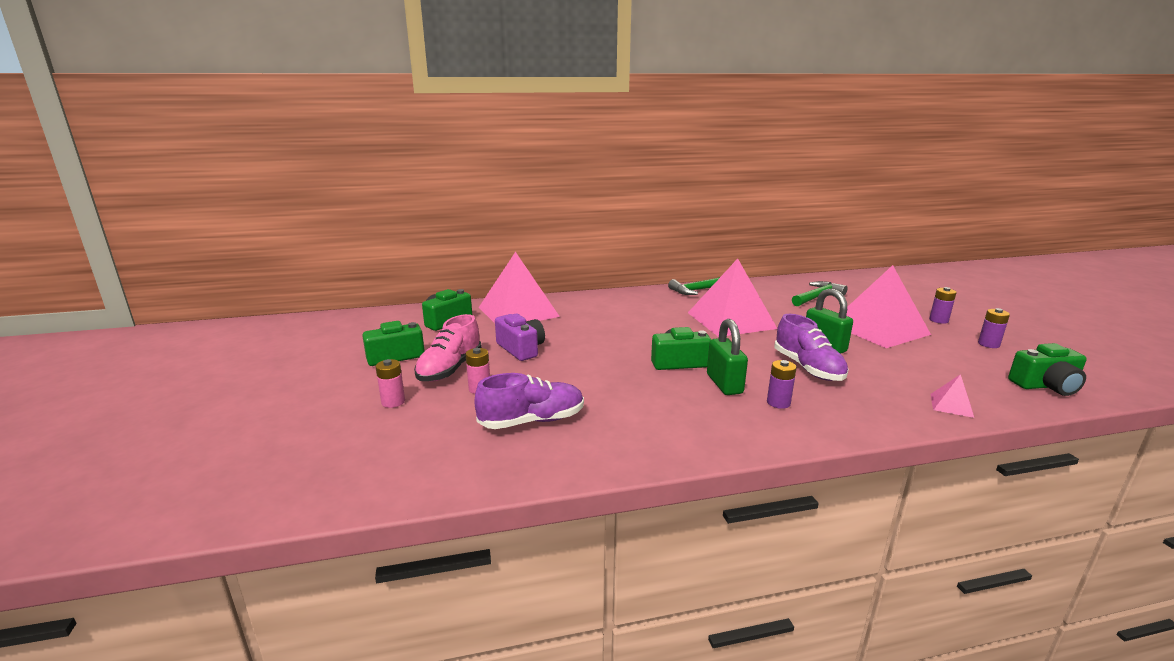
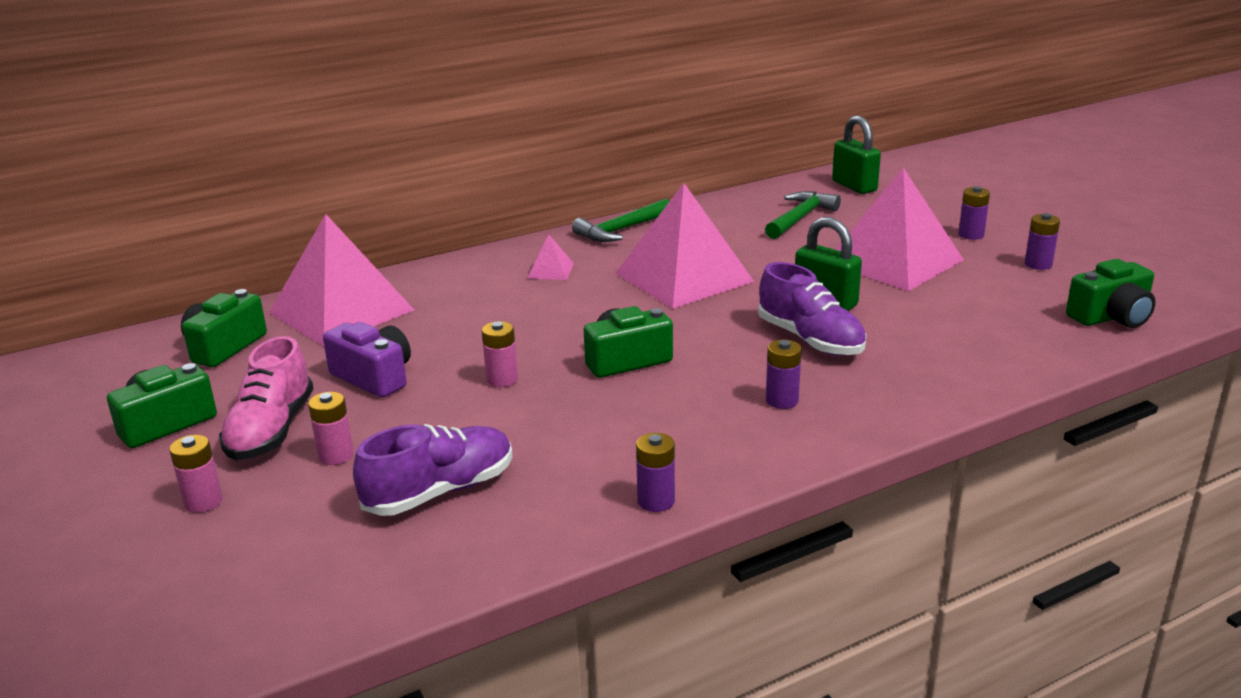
camera: 15 degrees left, 5 degrees up
green padlock [707,319,748,395] -> green padlock moved to [832,115,881,194]
pink pyramid [930,374,974,418] -> pink pyramid moved to [527,234,574,280]
none -> pink battery [482,321,518,387]
none -> purple battery [636,433,675,512]

